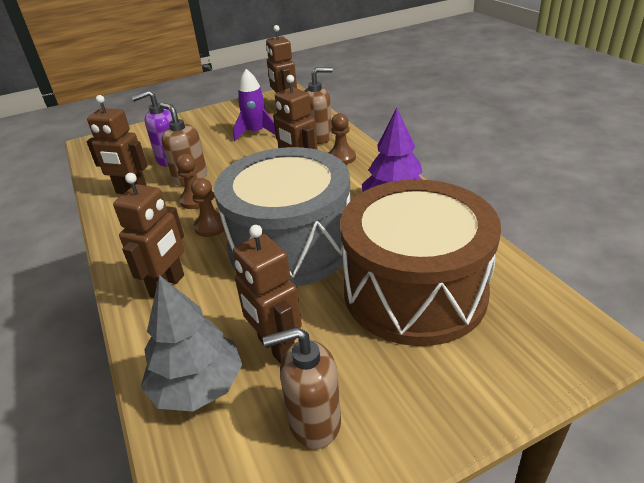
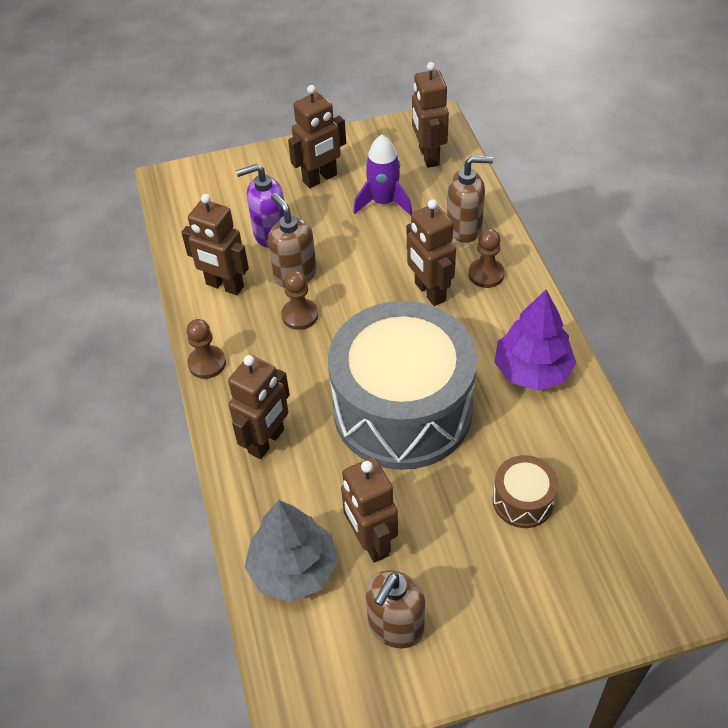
camera: 10 degrees right, 15 degrees up
brown pawn [191,178,225,237] -> brown pawn moved to [186,319,226,379]
brown soap dispenser [263,327,341,449] -> brown soap dispenser turned 60 degrees counterclockwise [366,570,425,648]
brown drum [340,179,501,346] -> brown drum [493,455,558,528], size x0.41
none -> brown robot [288,85,346,188]

